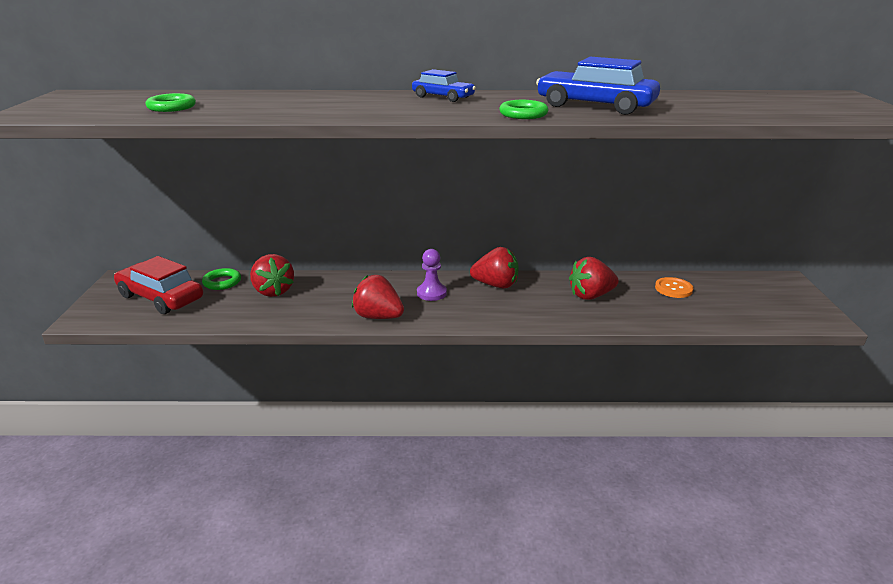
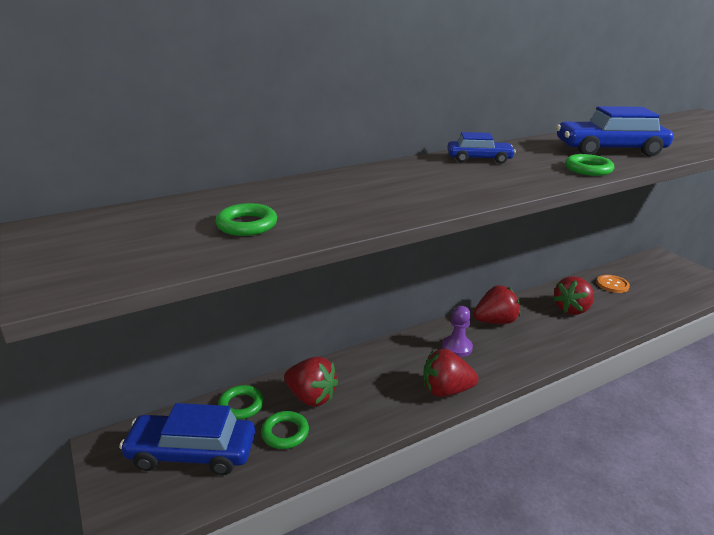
camera: 30 degrees left, 0 degrees up
red car [114,256,203,314] -> blue car [119,403,255,475]
none -> green ring [261,411,309,449]

